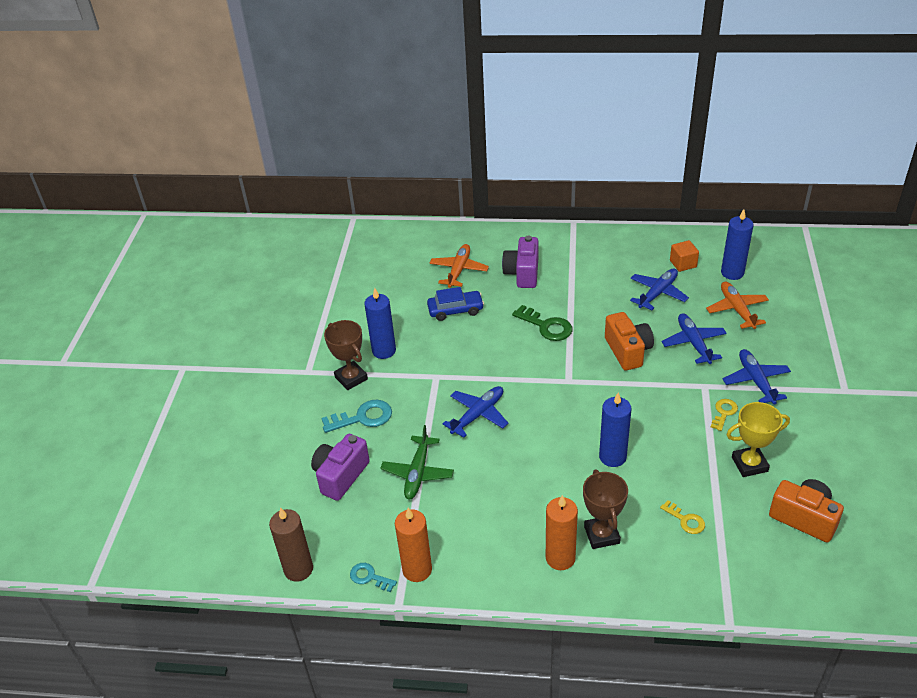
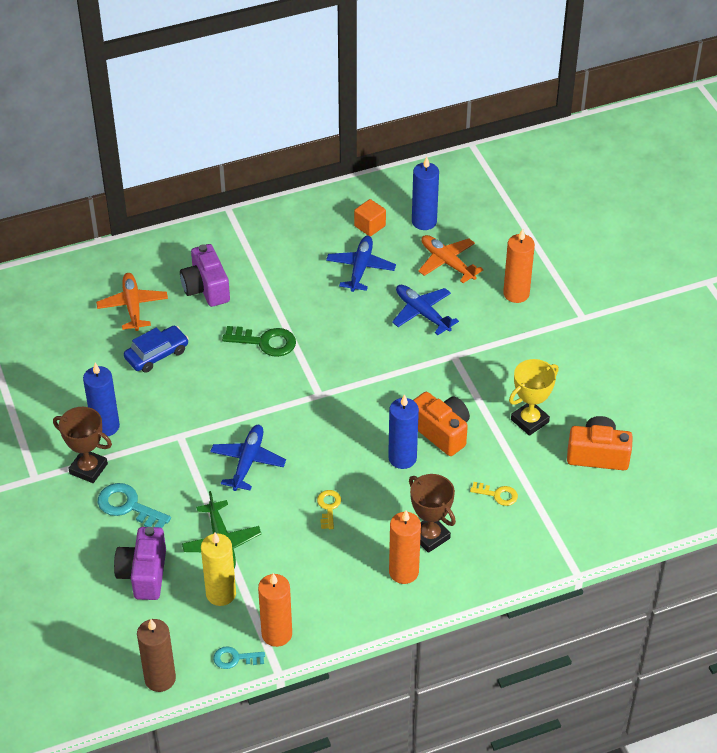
camera: 30 degrees left, 5 degrees up
turquoise key [321,400,392,433] -> turquoise key turned 105 degrees counterclockwise [98,483,171,528]
orange camera [605,312,654,371] -> orange camera moved to [413,392,470,456]
yellow key [711,399,738,431] -> yellow key moved to [317,490,341,529]
blue plane [723,349,791,404] -> none
none -> yellow candle [201,533,236,606]
none -> orange candle [503,229,535,303]

